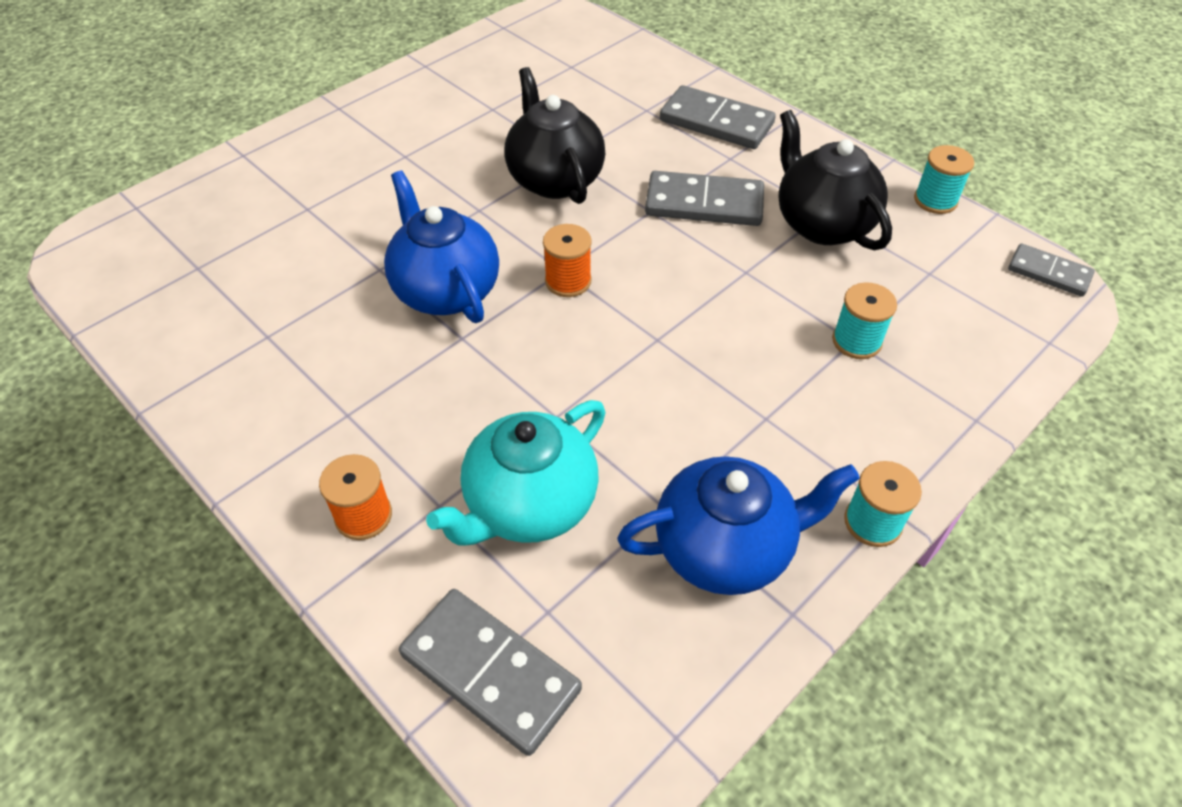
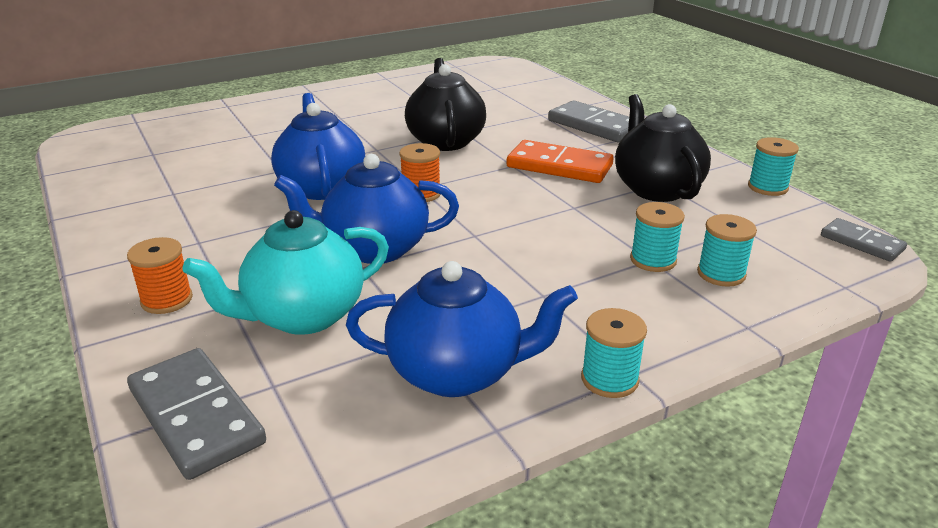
camera: 15 degrees right, 20 degrees down
grey domino [645,171,764,226] -> orange domino [506,140,614,183]
none -> blue teapot [274,154,459,264]
none -> turquoise spool [697,214,757,287]

